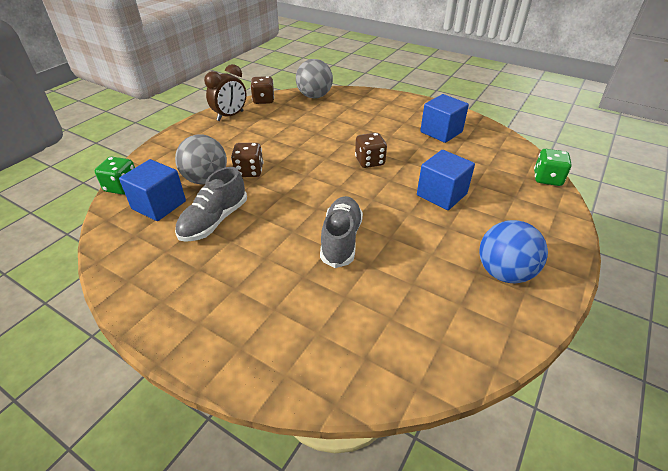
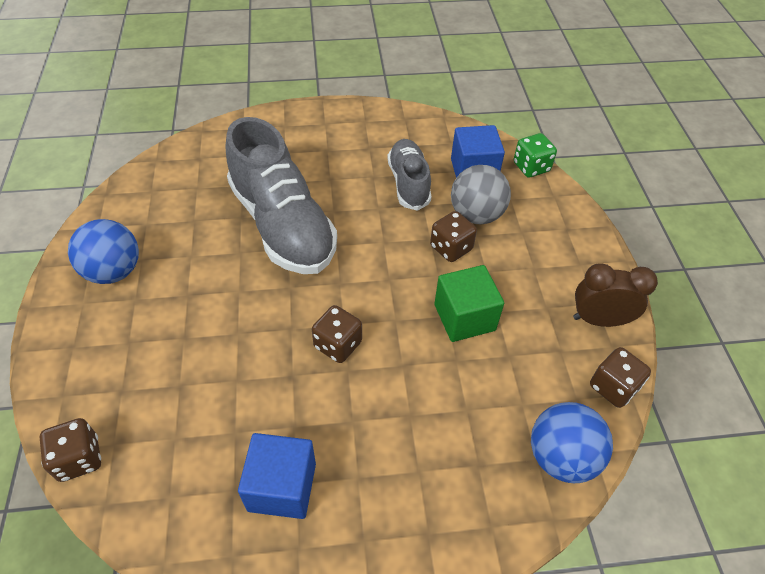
camera: 140 degrees right, 10 degrees up
brown clock [204,64,246,121] -> brown clock turned 90 degrees clockwise [573,263,658,327]
grey ball [296,59,333,98] -> blue ball [531,402,613,483]
grey shoe [320,196,363,268] -> grey shoe [225,117,337,274], size x1.75
blue cube [417,150,475,210] -> none
green dice [534,149,572,186] -> brown dice [40,418,101,482]
none -> green cube [434,265,504,342]

